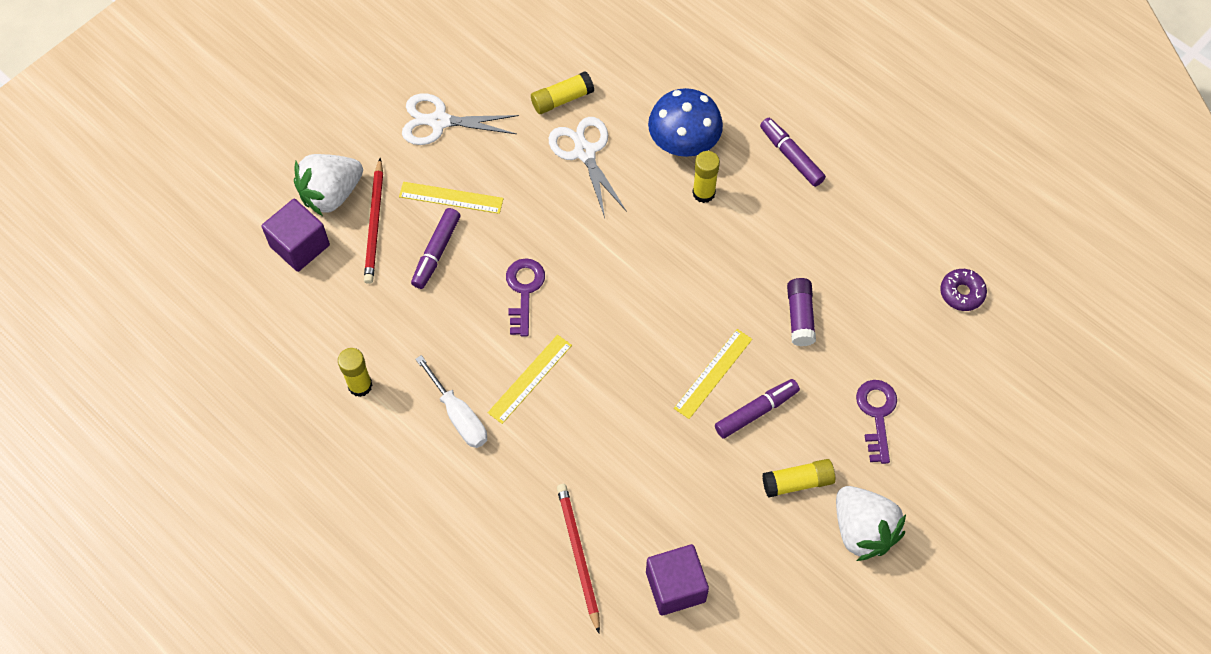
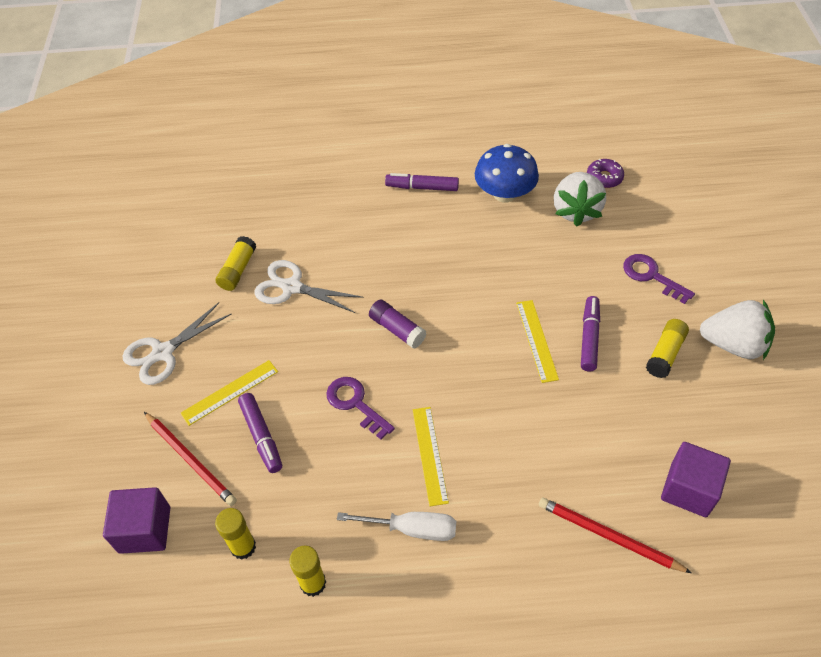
camera: 45 degrees left, 10 degrees down
white strawberry [294,154,363,216] -> white strawberry moved to [554,172,606,226]
blue mushroom [648,88,723,157] -> blue mushroom moved to [475,144,539,203]
yellow glue stick [692,151,720,203] -> yellow glue stick moved to [215,508,256,560]
purple glue stick [787,278,816,346] -> purple glue stick moved to [369,299,427,349]

